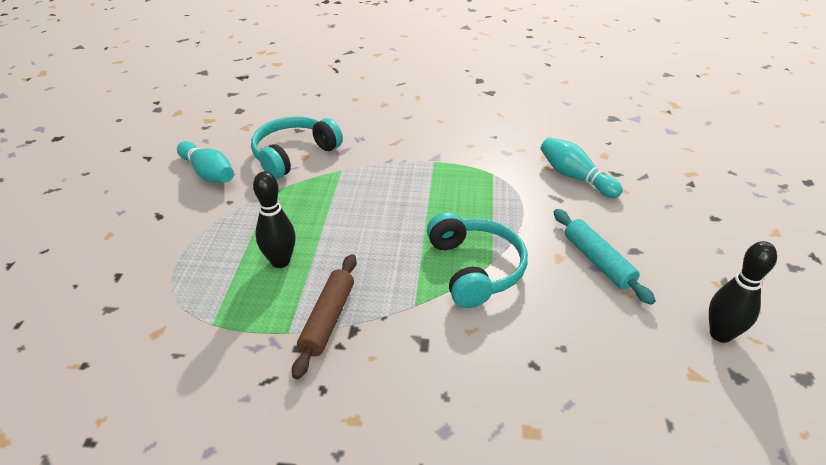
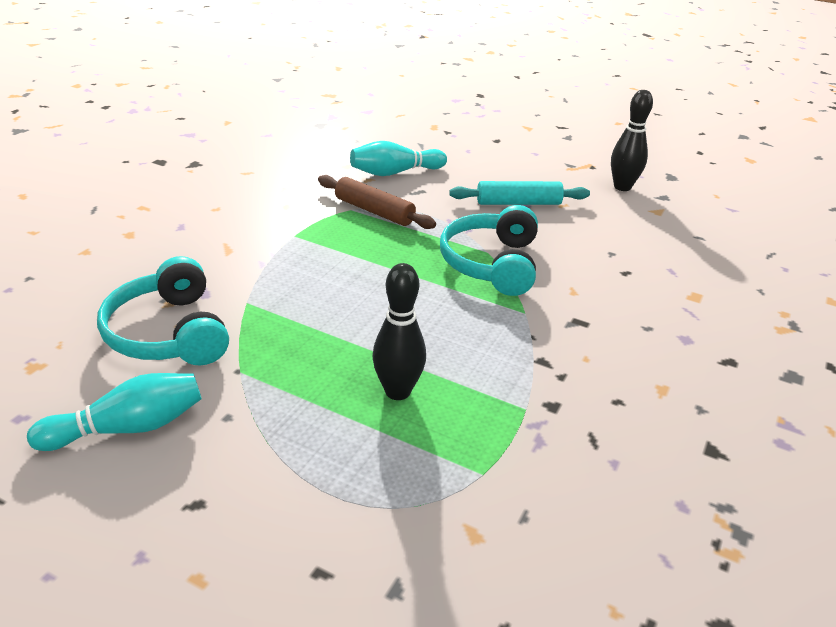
camera: 70 degrees left, 5 degrees down
brown rolling pin [292,254,357,379] -> brown rolling pin moved to [318,175,436,229]
turquoise headphones [427,212,528,308] -> turquoise headphones turned 90 degrees counterclockwise [440,205,538,296]

